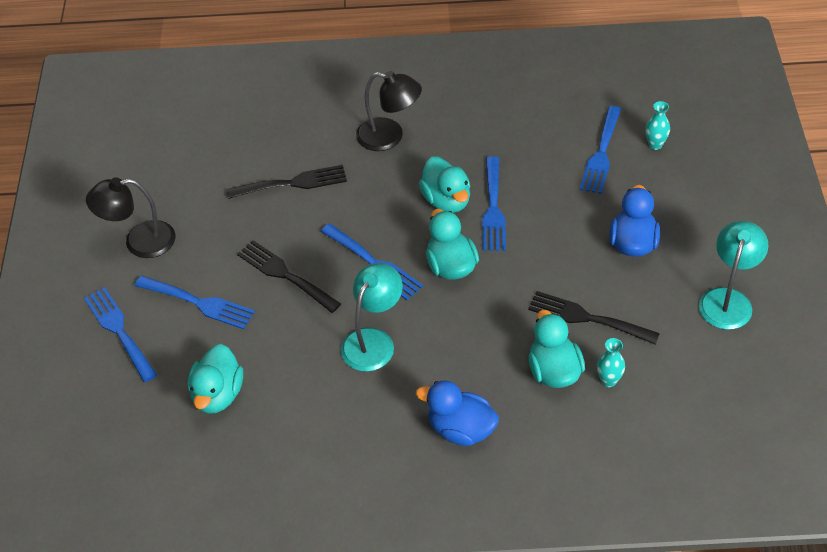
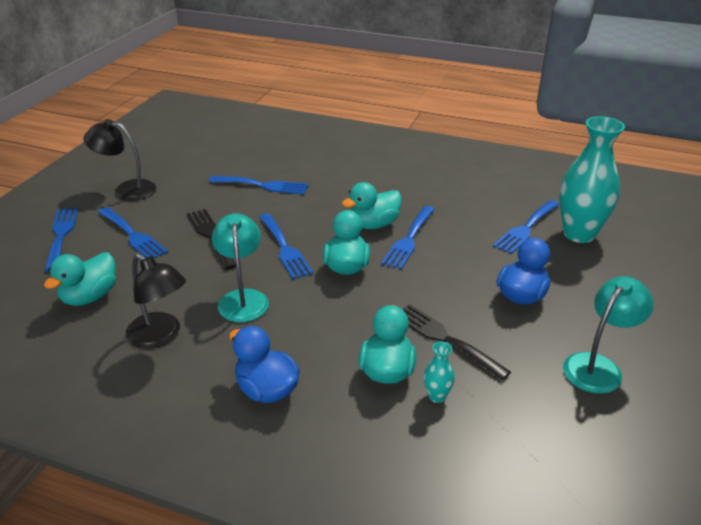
camera: 20 degrees right, 15 degrees down
black fork [226,165,347,199] -> blue fork [209,176,308,194]
turquoise lamp [341,263,403,372] -> turquoise lamp turned 60 degrees counterclockwise [212,213,269,322]
black lamp [356,71,422,151] -> black lamp moved to [126,253,186,348]
turquoise duck [419,156,471,213] -> turquoise duck turned 60 degrees clockwise [342,182,402,229]
turquoise vase [645,101,670,150] -> turquoise vase [559,116,625,243], size x2.41

